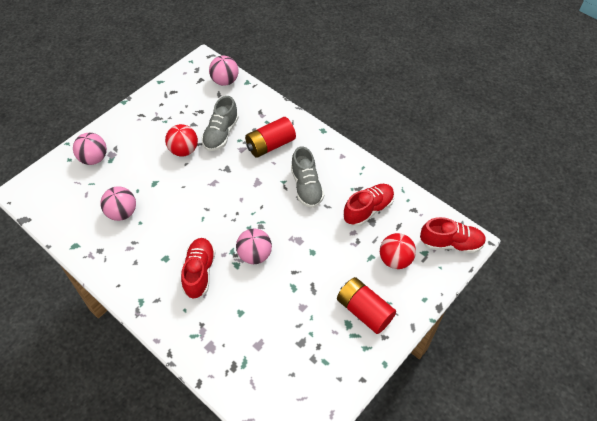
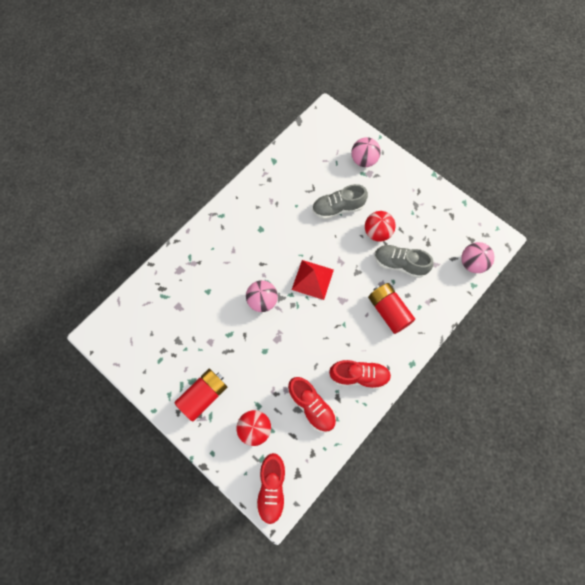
camera: 90 degrees right, 15 degrees up
pink ball [100,187,136,221] -> none
red shoe [181,238,216,299] -> red shoe moved to [329,360,391,389]
grey shoe [291,146,324,208] -> grey shoe moved to [312,184,368,219]
none -> red pyramid [292,260,334,300]

